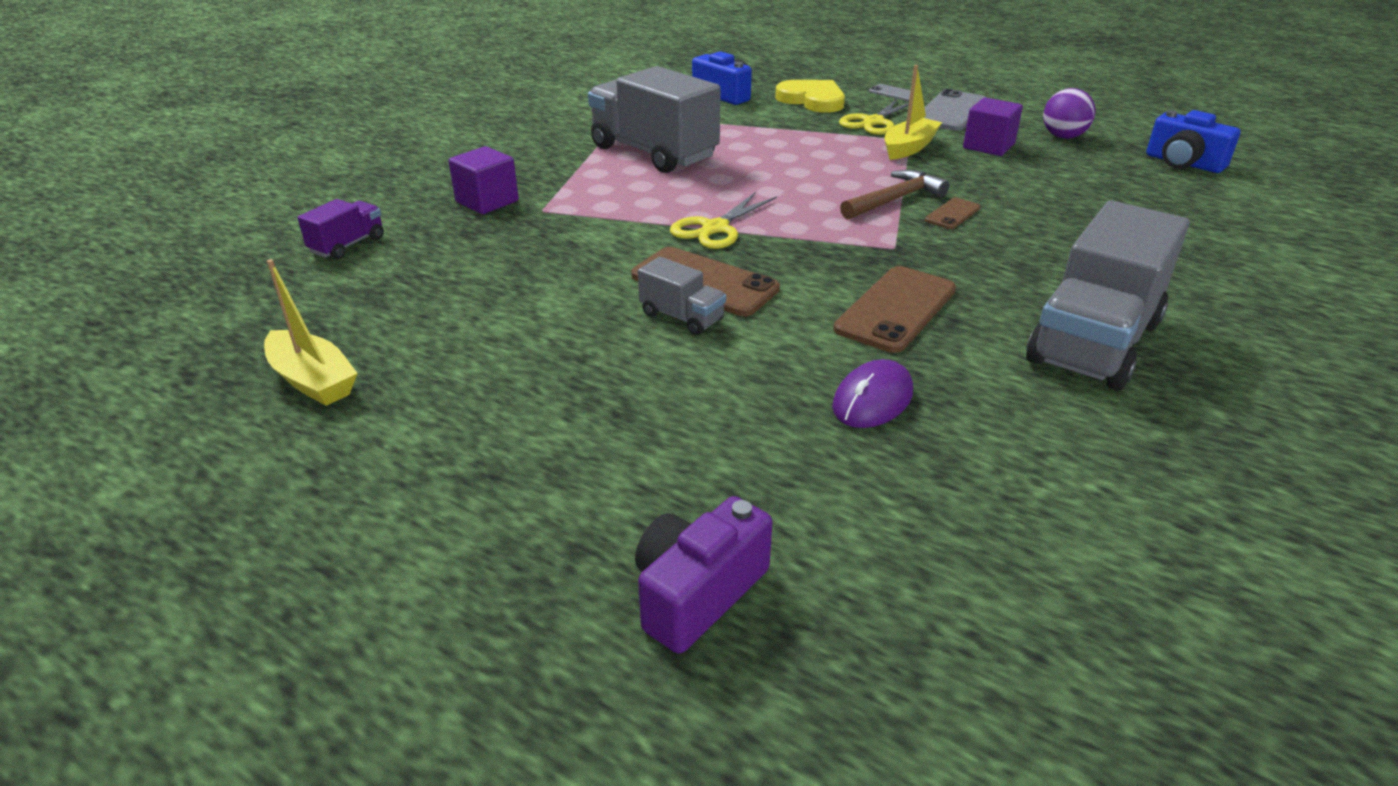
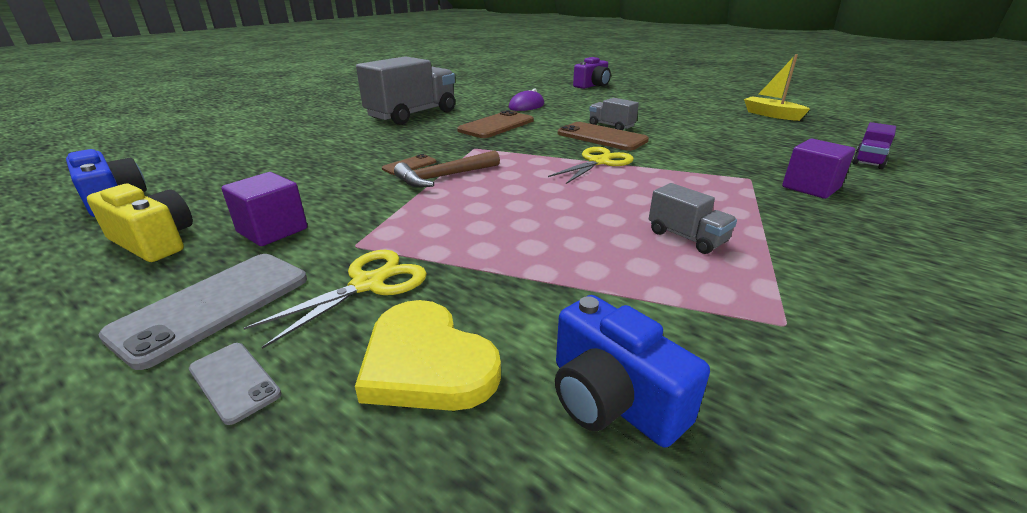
camera: 175 degrees left, 5 degrees down
grey truck [588,66,721,173] -> grey truck [649,183,737,254], size x0.46
yellow boat [884,65,942,160] -> none
purple ball [1043,88,1096,139] -> yellow camera [87,184,193,262]

